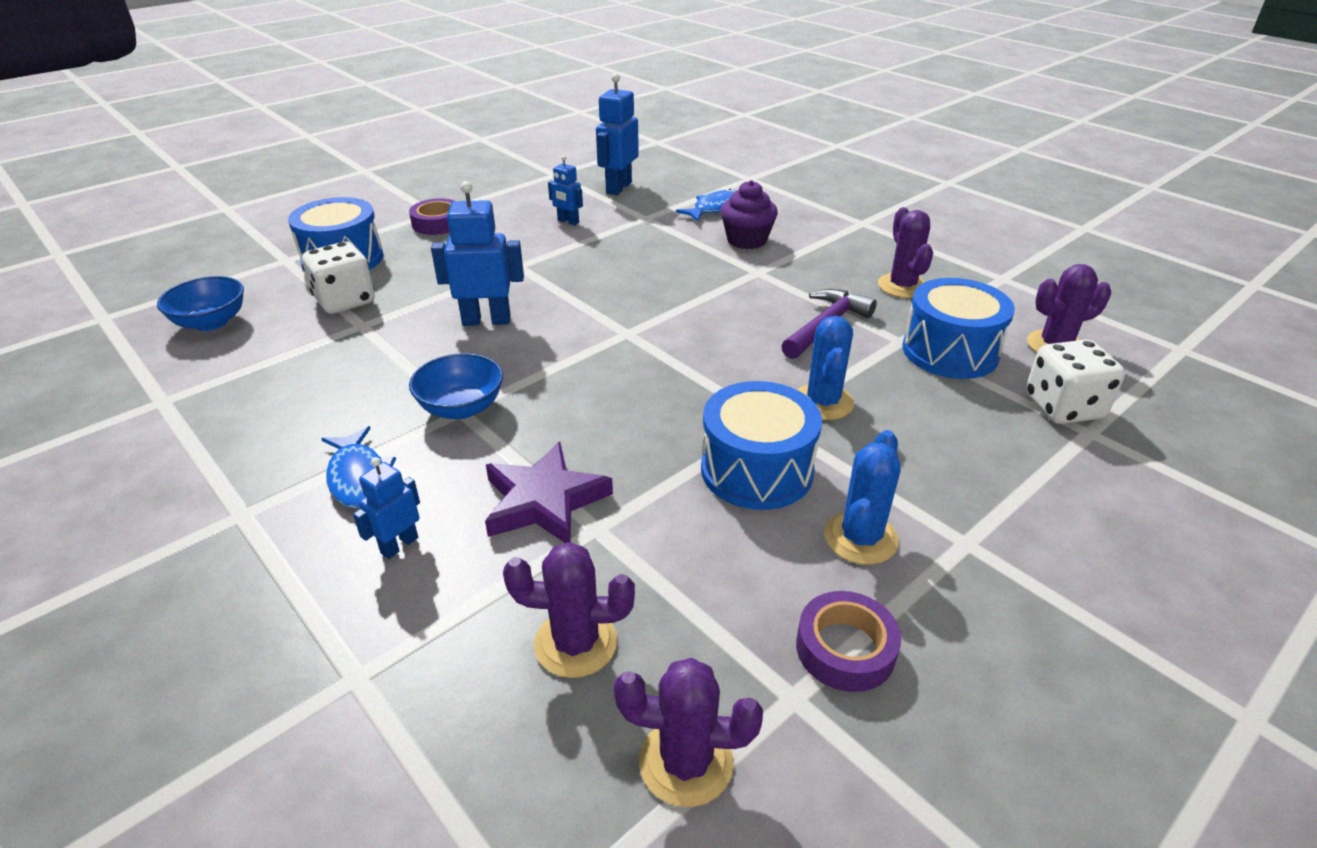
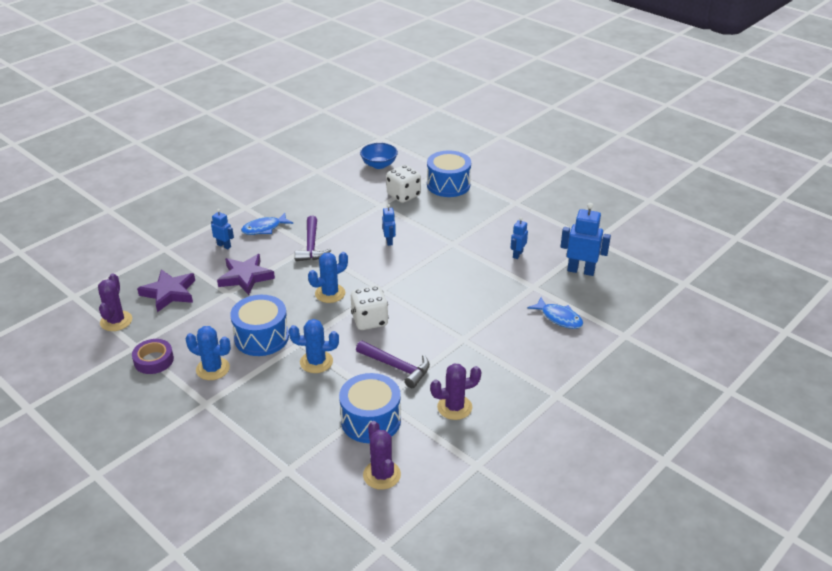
camera: 85 degrees right, 0 degrees up
purple tape [409,198,455,235] -> none
blue bowl [409,353,503,419] -> purple hammer [295,216,331,261]
blue robot [431,181,524,326] -> blue robot [382,204,396,246], size x0.57
purple cactus [503,542,635,678] -> purple star [137,269,195,312]
purple cupcake [721,180,778,249] -> none
white dice [1026,340,1125,424] -> white dice moved to [351,286,388,330]
none -> blue cactus [308,252,348,303]

